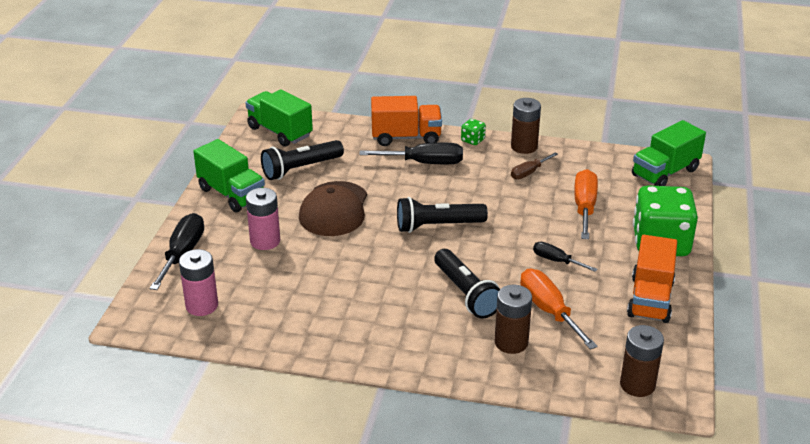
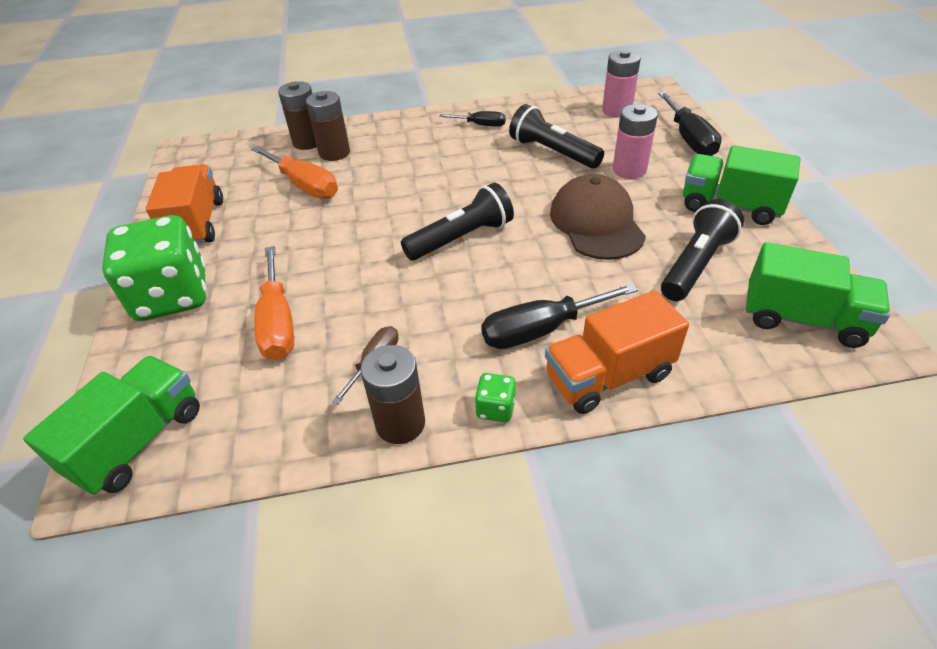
camera: 160 degrees right, 10 degrees up
black flashlight [434,249,500,318] -> black flashlight moved to [509,104,604,169]
black screwdriver [533,242,597,272] -> black screwdriver moved to [439,111,506,127]
brown battery [620,325,664,397] -> brown battery moved to [278,81,317,150]

